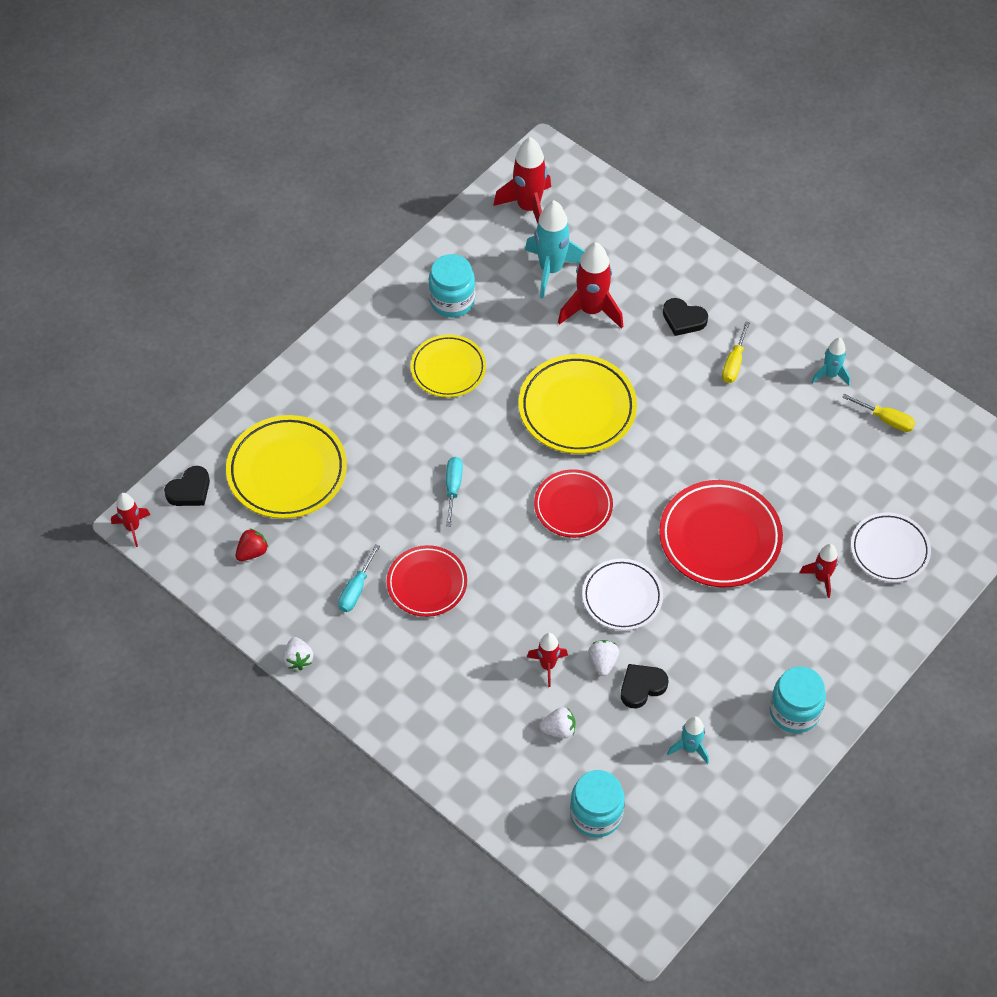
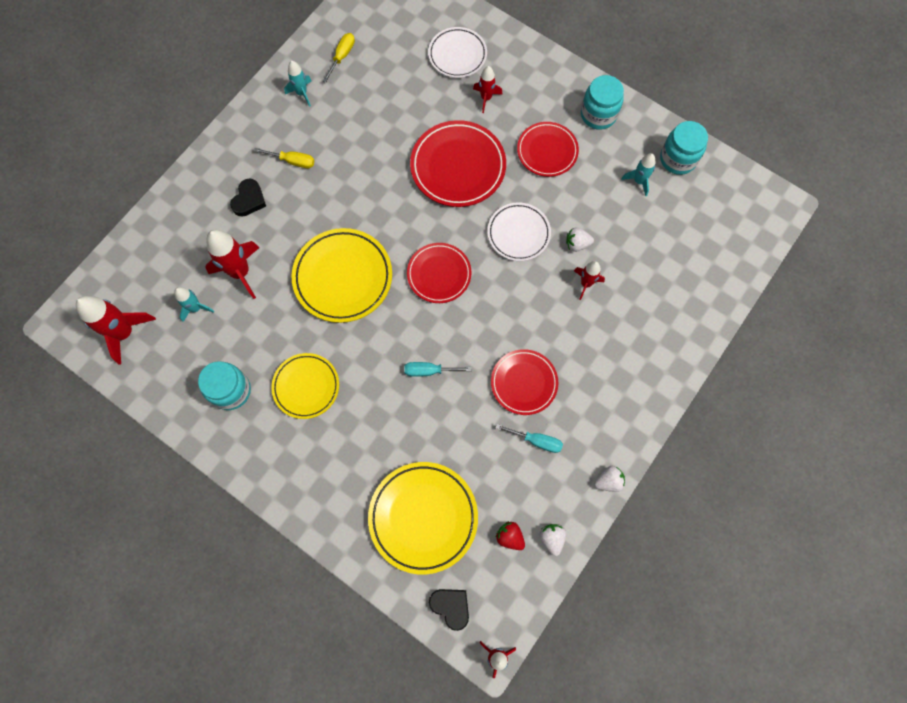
camera: 95 degrees left, 15 degrees up
turquoise rocket [525,200,585,298] -> turquoise rocket [174,287,214,322], size x0.57
white strawberry [539,707,575,739] -> white strawberry moved to [540,524,566,556]
turquoise jar [570,770,625,838] -> turquoise jar moved to [660,121,708,175]
black heart [621,664,668,708] -> none
none -> red plate [517,122,579,177]

